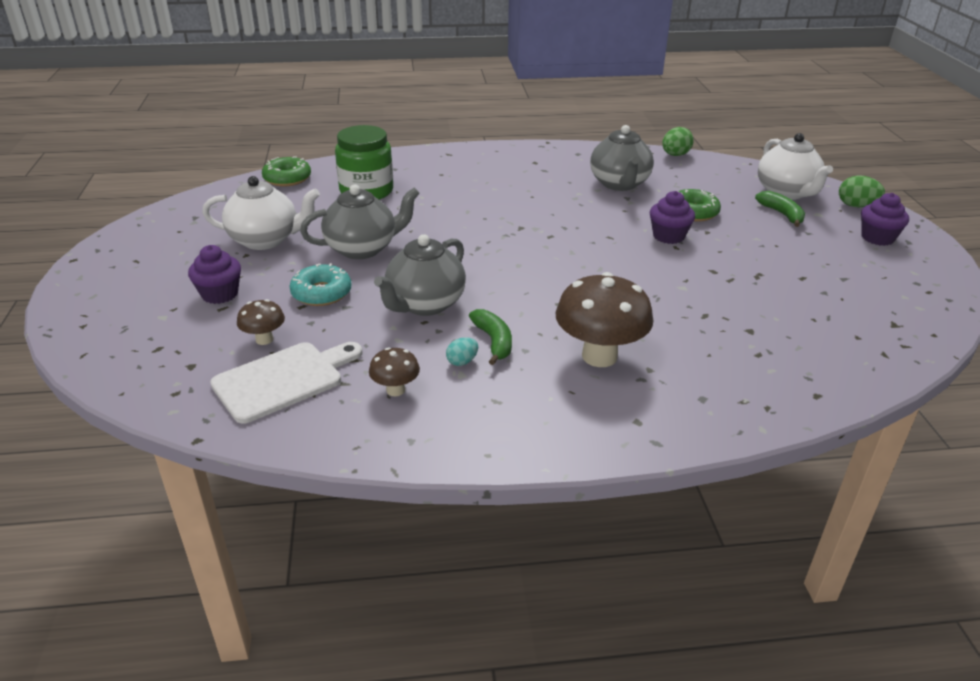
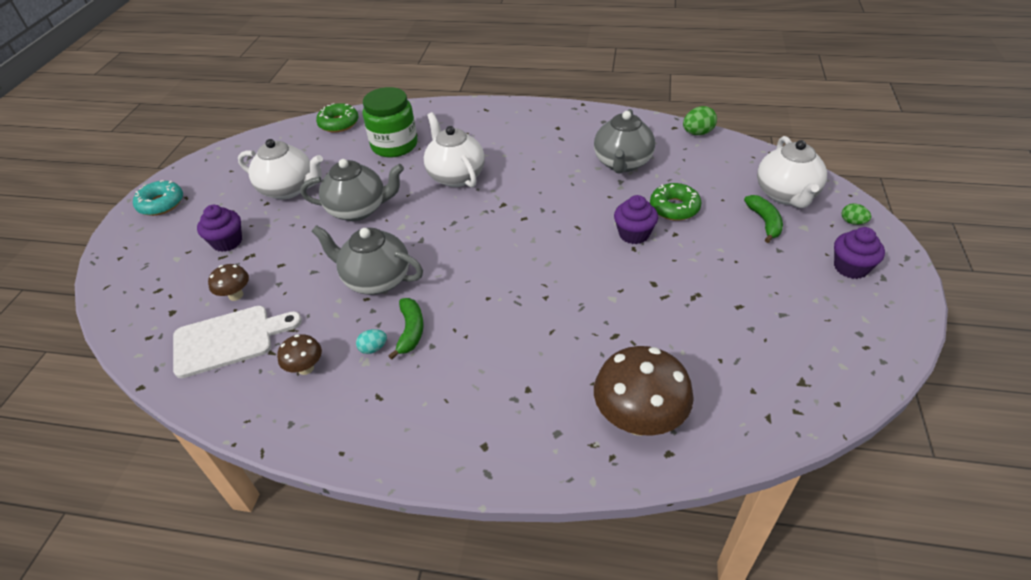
camera: 20 degrees right, 10 degrees up
turquoise donut [289,263,351,306] -> turquoise donut moved to [133,180,183,216]
grey teapot [374,234,466,316] -> grey teapot turned 60 degrees clockwise [311,225,423,295]
brown mushroom [555,272,654,367] -> brown mushroom moved to [594,346,694,436]
green egg [839,175,885,207] -> green egg [842,203,871,225], size x0.62
none -> white teapot [424,112,485,188]

